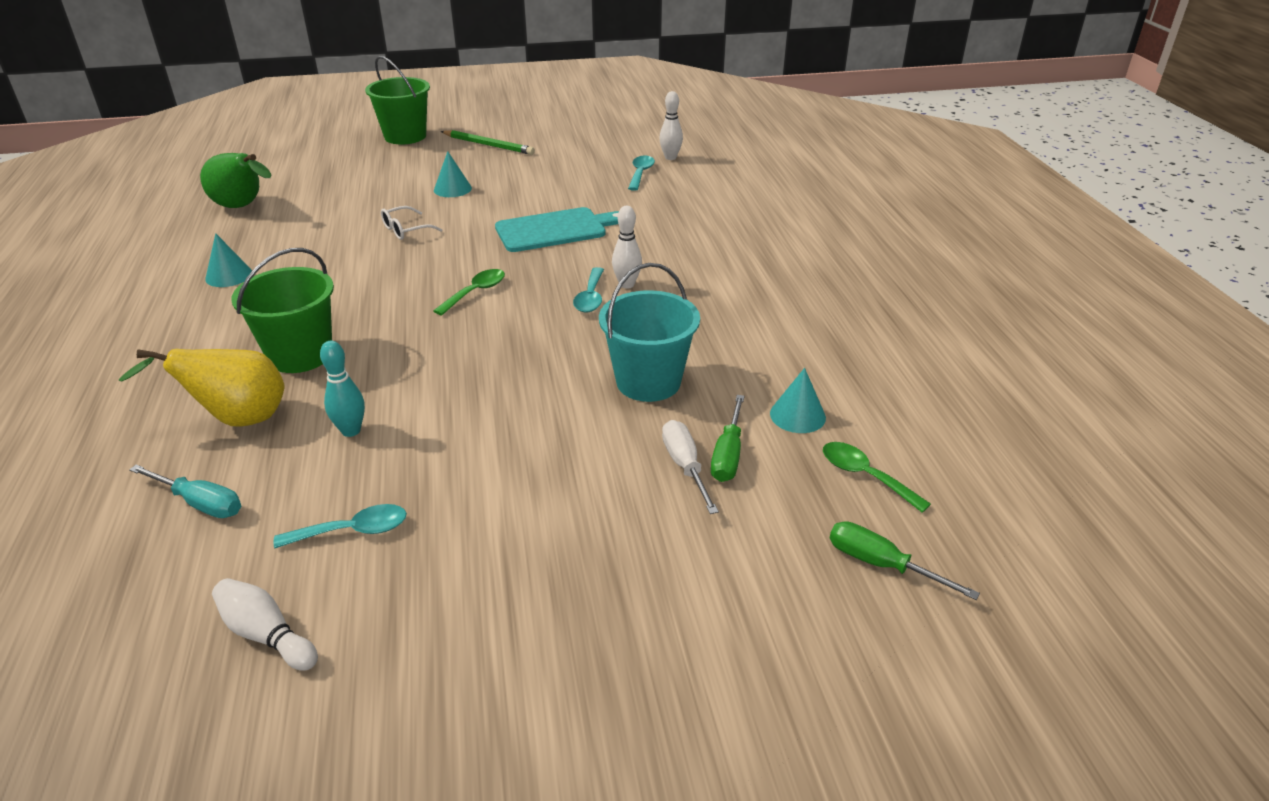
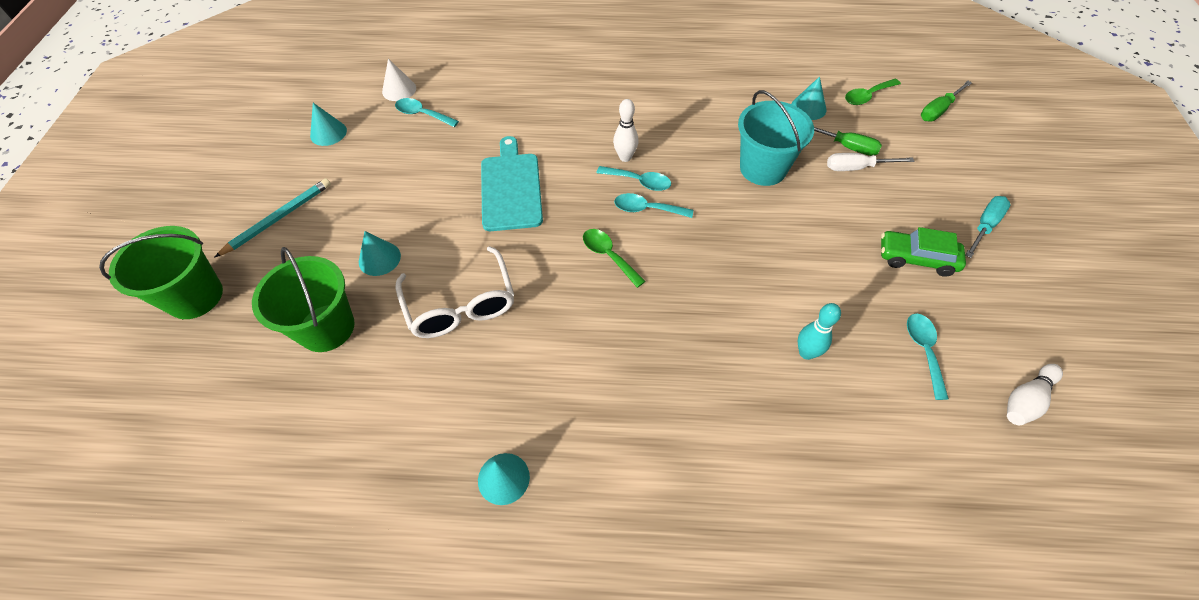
camera: 75 degrees left, 20 degrees up
yellow pear [119,349,285,427] -> none
turquoise screwdriver [129,465,241,518] -> turquoise screwdriver moved to [965,196,1011,258]
green pear [200,153,271,208] -> none
green bucket [231,248,334,373] -> green bucket moved to [252,247,355,352]
white glasses [381,206,443,240] -> white glasses [396,246,514,338], size x1.85
green pencil [441,130,535,155] -> turquoise pencil [214,178,331,258]
white bowling pin [659,91,683,160] -> white cone [382,59,416,101]
none -> turquoise cone [310,103,347,146]
none -> turquoise spoon [614,193,693,218]
none -> green car [881,227,966,277]

